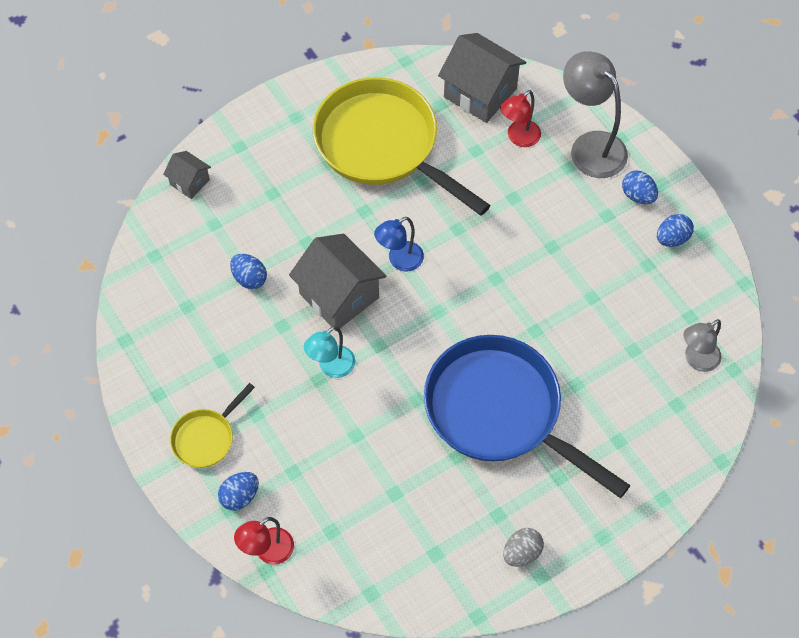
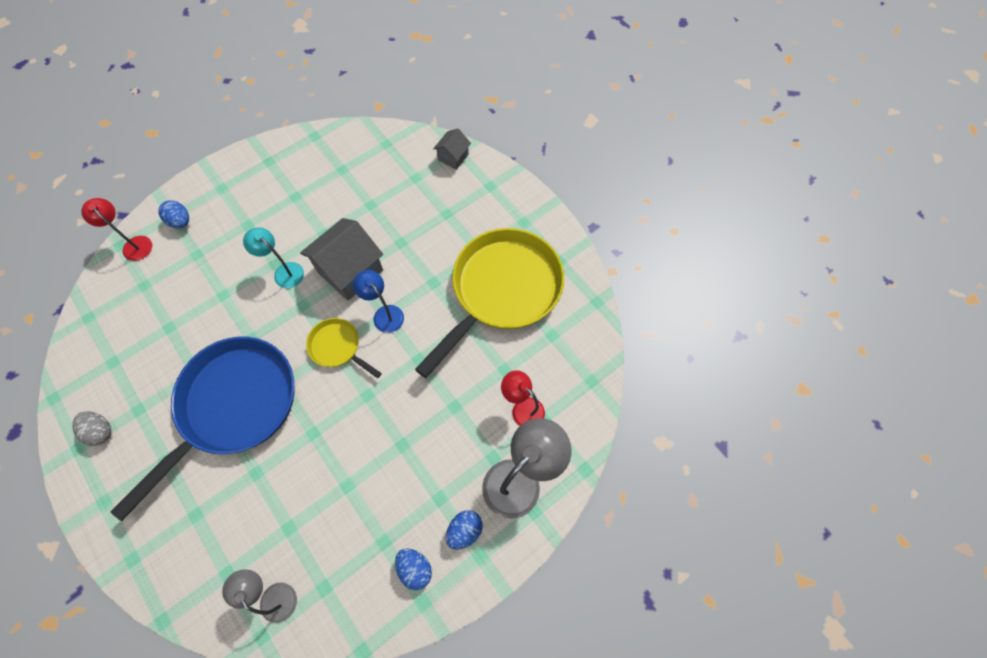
camera: 85 degrees right, 5 degrees up
yellow pan [170,383,255,468] -> yellow pan moved to [306,318,382,378]
blue egg [230,254,267,289] -> none
grey house [438,33,526,123] -> none

